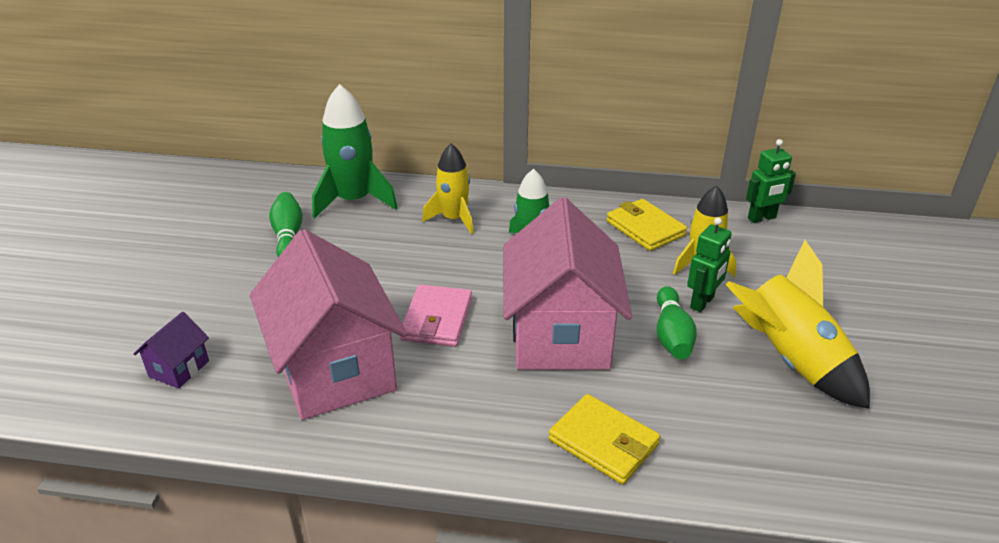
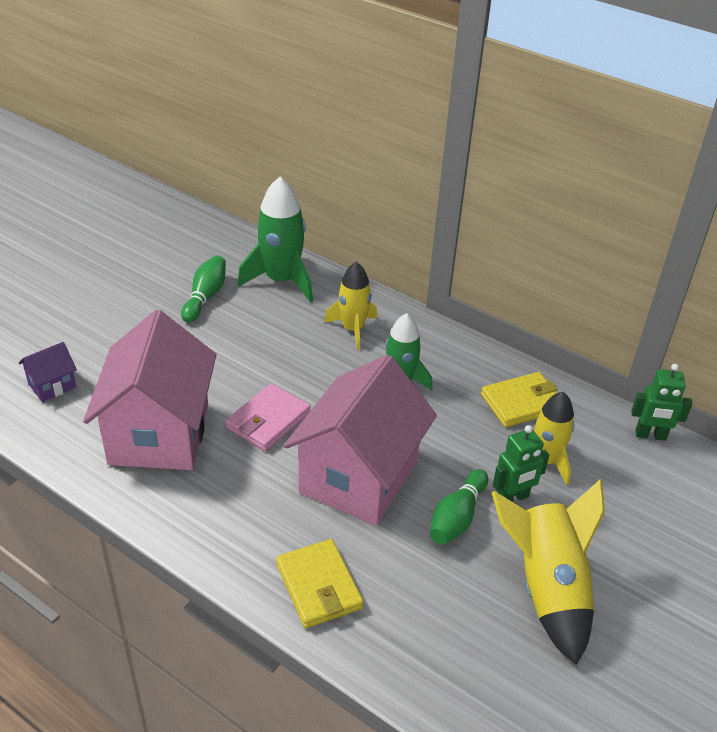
camera: 25 degrees right, 5 degrees up
yellow wallet [607,199,687,251] -> yellow wallet turned 75 degrees clockwise [481,372,558,427]

